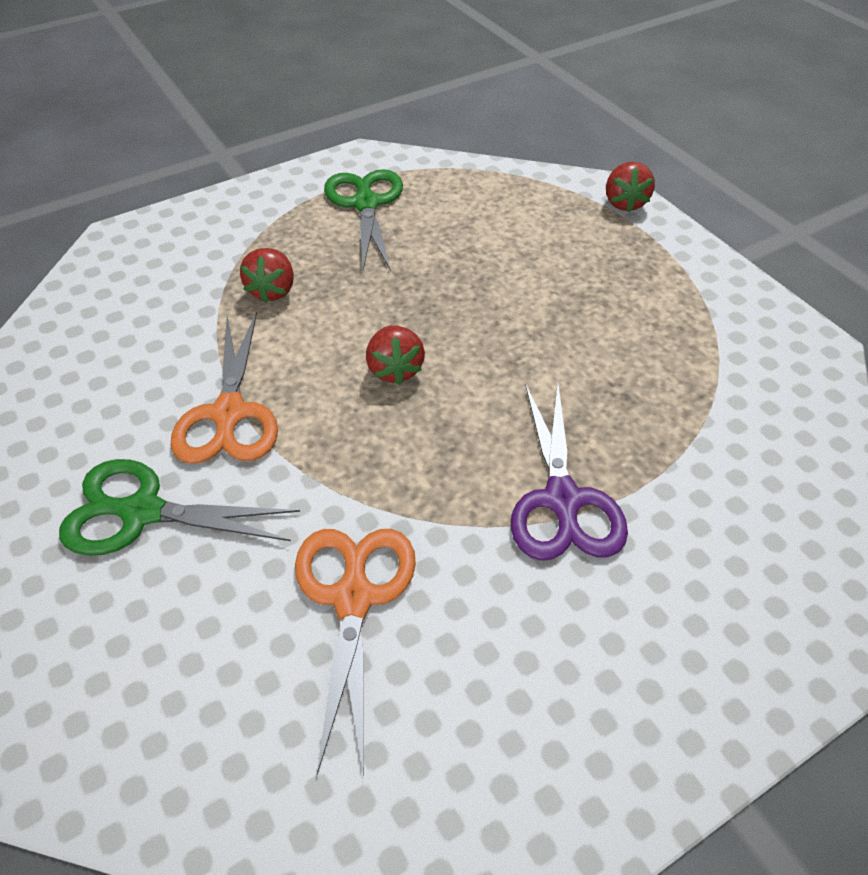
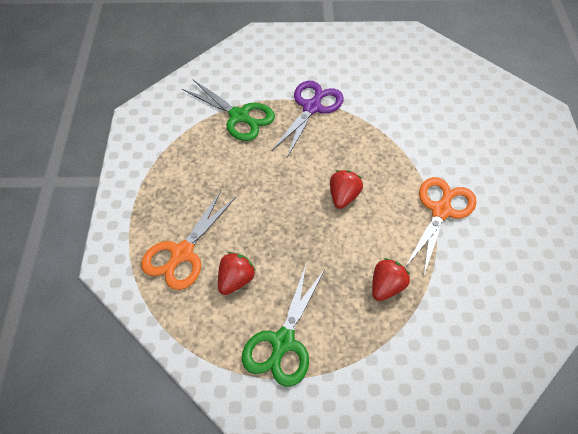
camera: 150 degrees left, 5 degrees up
green scissors [59,459,300,556] -> green scissors moved to [182,79,275,141]
orange scissors [295,529,416,776] -> orange scissors moved to [141,191,236,290]
red strawberry [606,162,655,212] -> red strawberry moved to [218,252,256,295]

